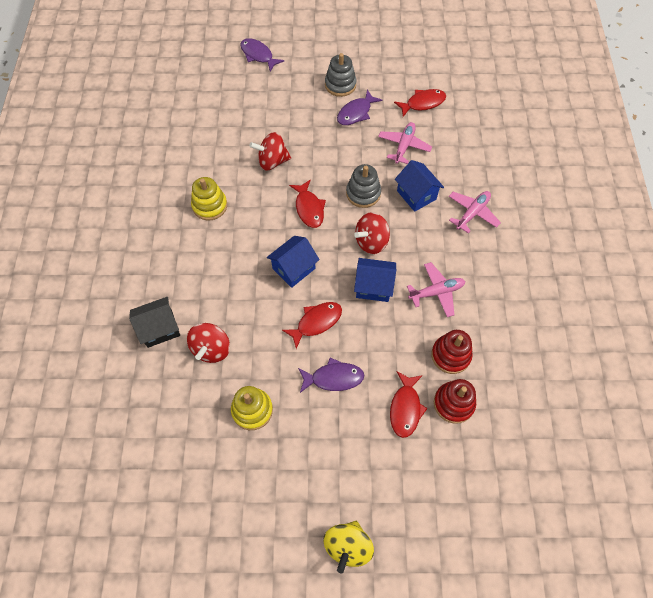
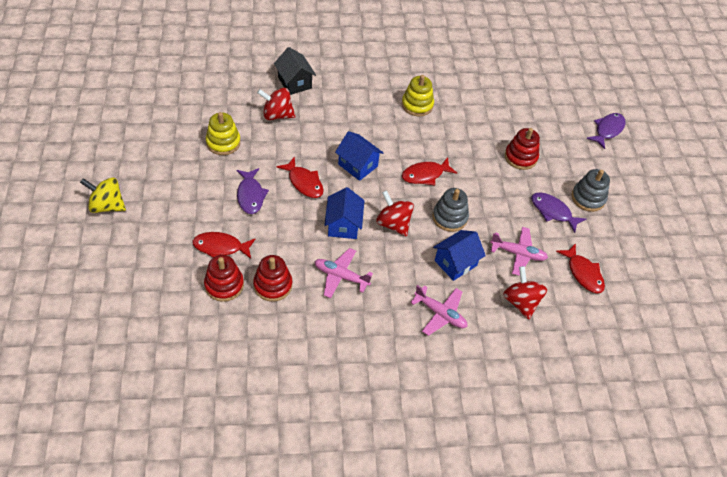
camera: 80 degrees right, 10 degrees down
red spinning top [250,132,291,170] -> red spinning top moved to [503,266,547,320]
pink plane [407,262,465,317] -> pink plane turned 135 degrees clockwise [314,248,373,298]
none -> red stacking toy [505,128,540,170]

